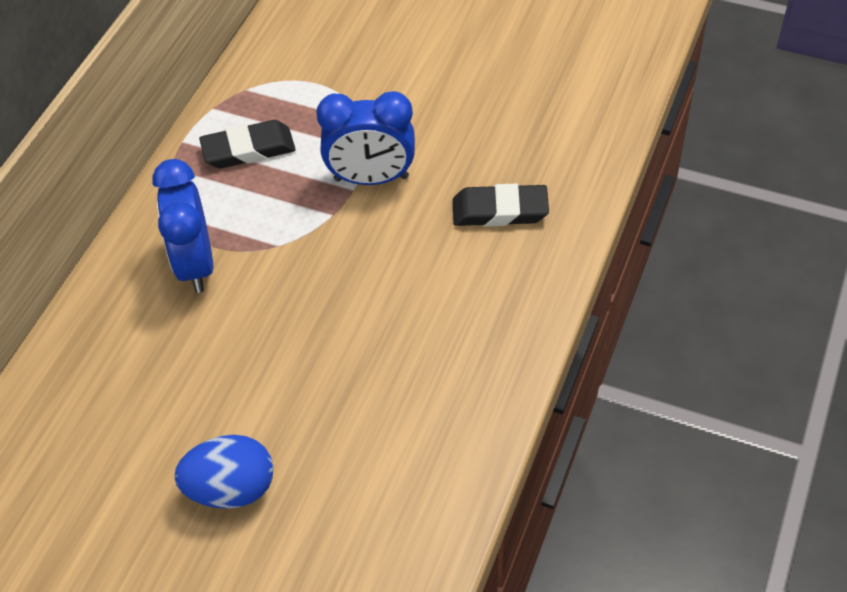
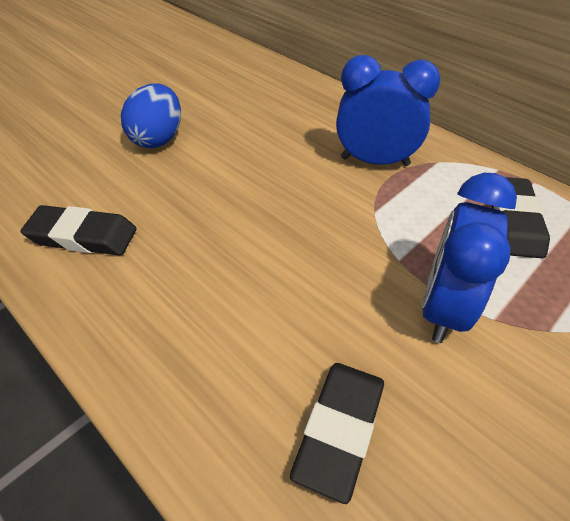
camera: 110 degrees right, 5 degrees down
none -> black eraser [21,205,137,255]

